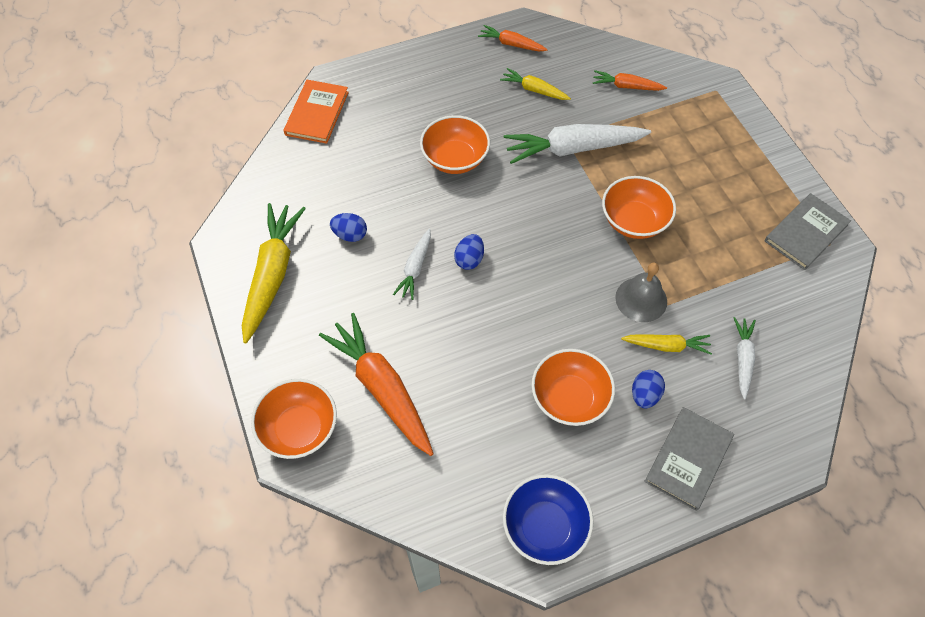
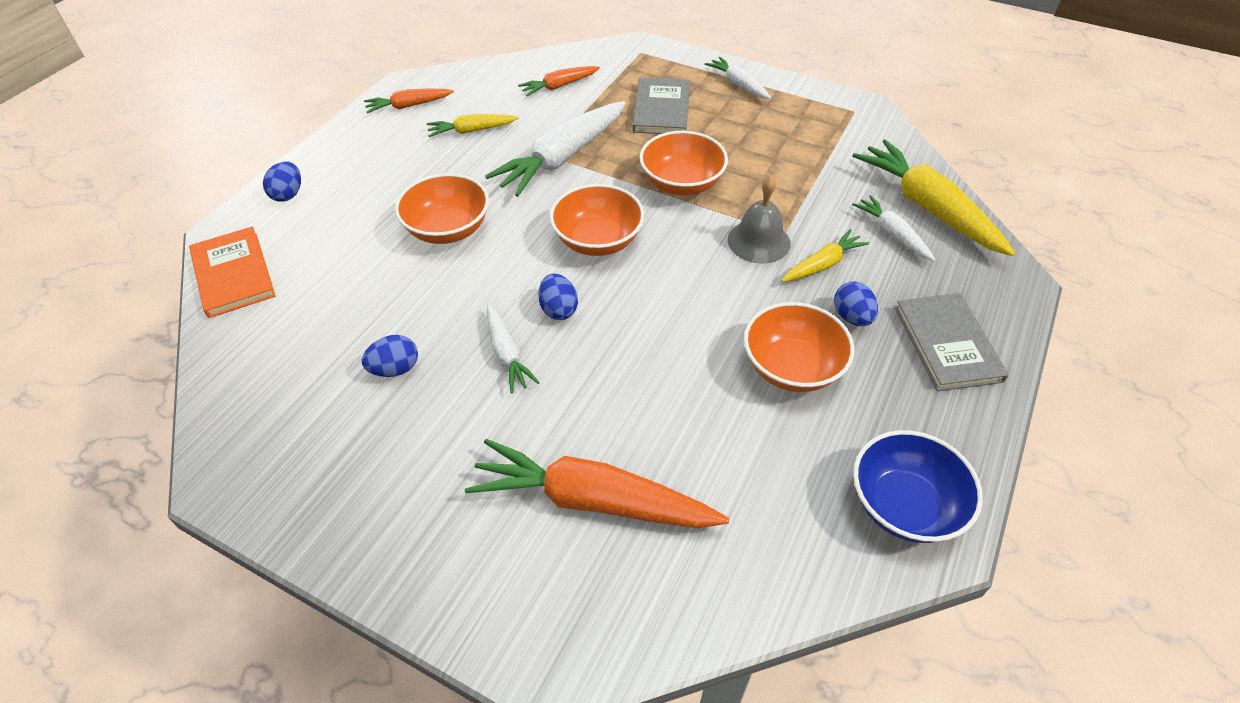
camera: 40 degrees left, 10 degrees down
yellow carrot [242,203,306,343] -> yellow carrot moved to [853,139,1015,256]
orange bowl [251,379,337,459] -> orange bowl moved to [550,184,644,256]
grey book [764,193,851,270] -> grey book moved to [632,78,690,134]
none -> blue egg [263,162,301,202]
none -> white carrot [705,57,771,99]

